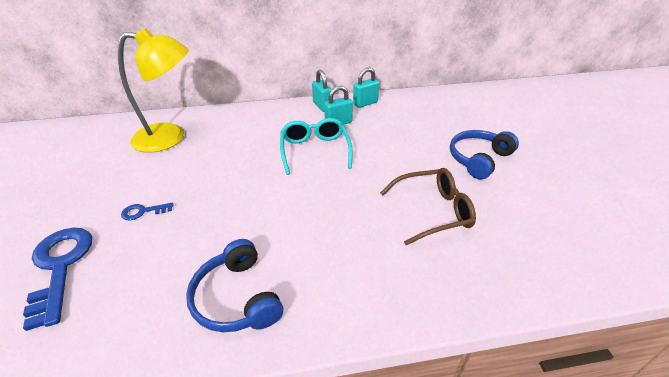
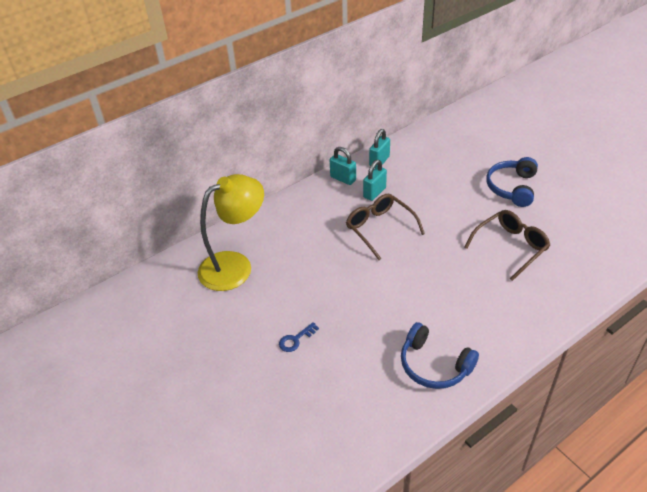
camera: 25 degrees left, 5 degrees up
blue key [23,227,92,331] -> none
turquoise glasses [280,118,353,175] -> brown glasses [346,193,425,260]

